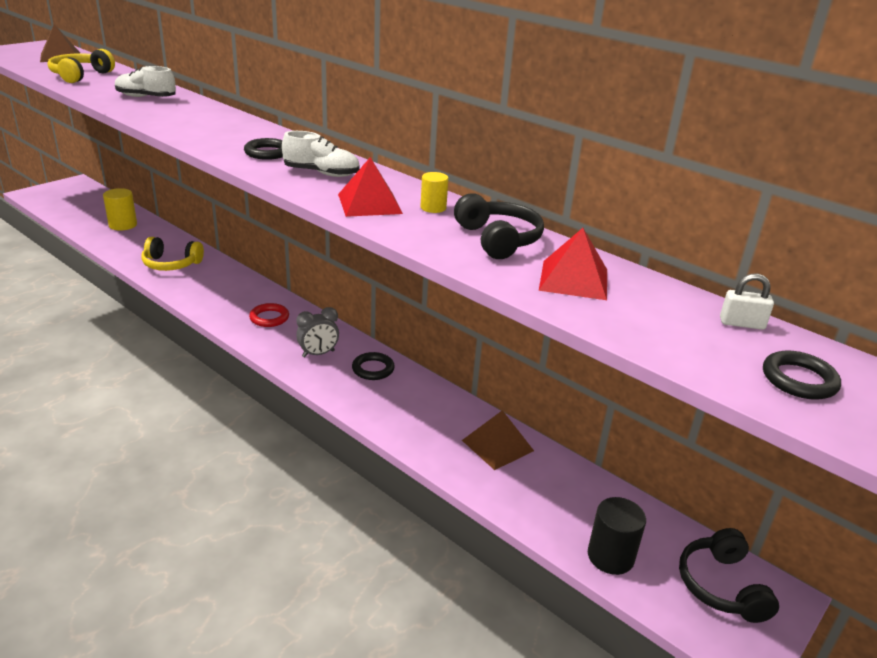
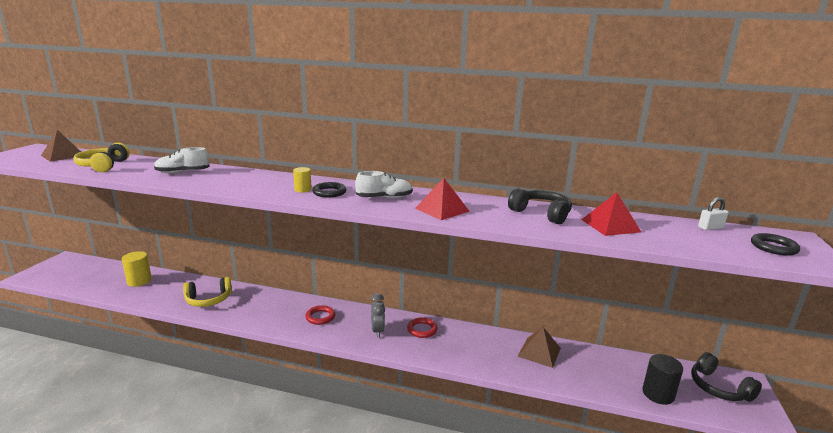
camera: 25 degrees left, 10 degrees down
grey clock [296,307,339,358] -> grey clock turned 45 degrees counterclockwise [371,293,385,338]
black ring [352,352,395,380] -> red ring [407,317,438,338]
yellow cylinder [420,172,448,213] -> yellow cylinder moved to [293,167,312,193]

